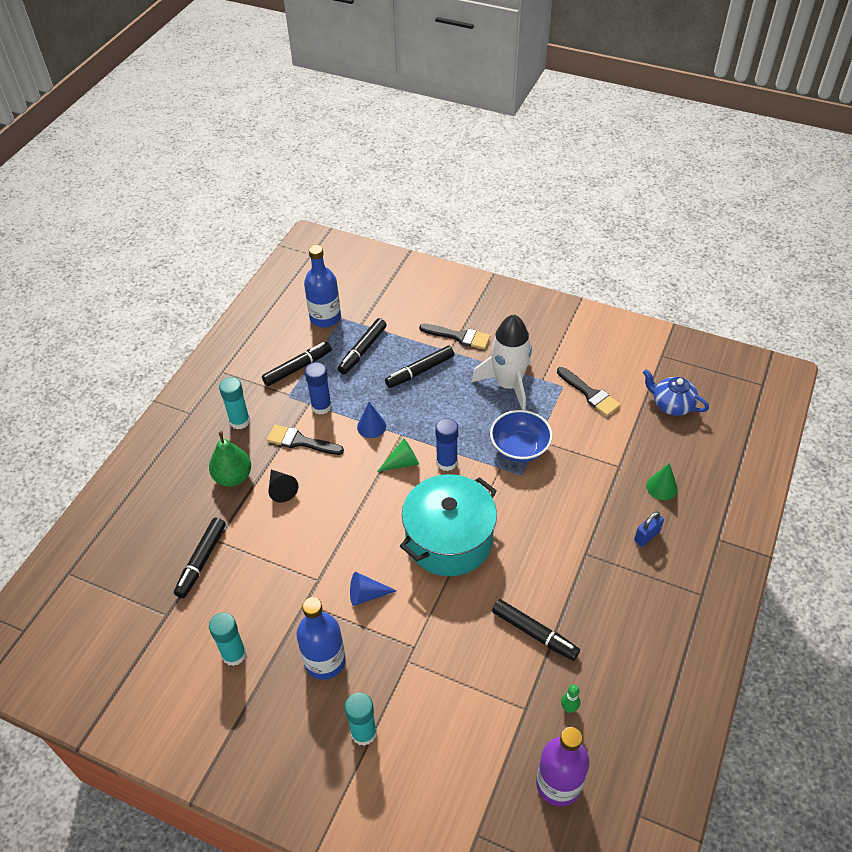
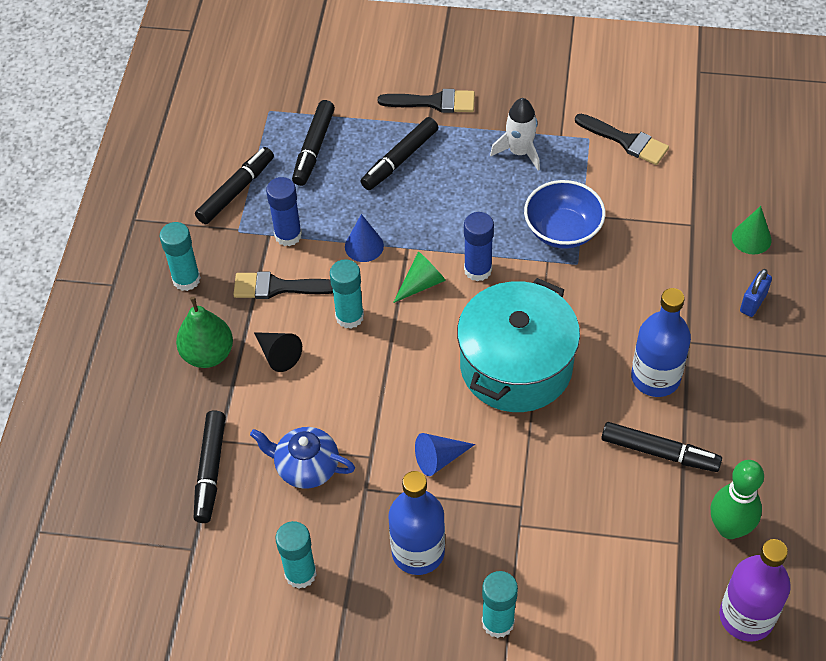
camera: 15 degrees left, 5 degrees up
blue bottle [304,245,341,328] -> blue bottle moved to [631,288,691,397]
white rocket [472,314,532,410] -> white rocket [490,98,540,171], size x0.61
green bowling pin [561,685,580,713] -> green bowling pin [711,460,764,539], size x2.10
blue teapot [643,369,709,416] -> blue teapot moved to [250,427,355,489]
none -> turquoise glue stick [330,259,364,329]

